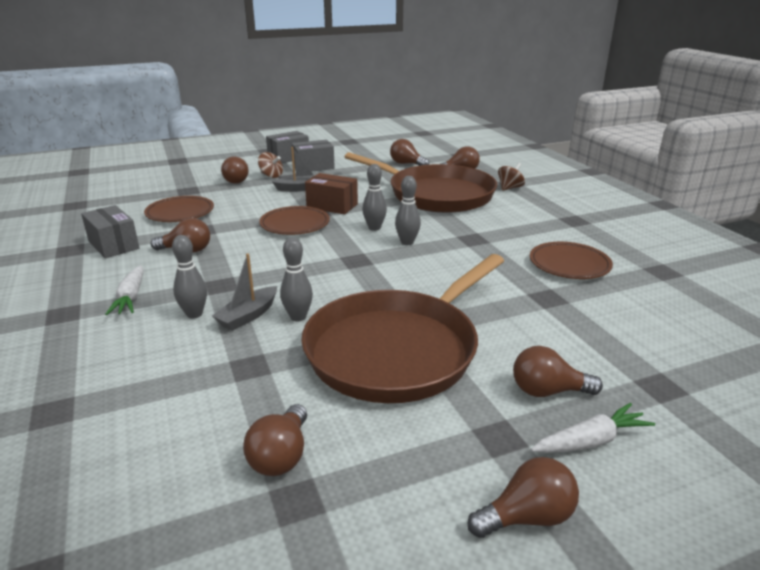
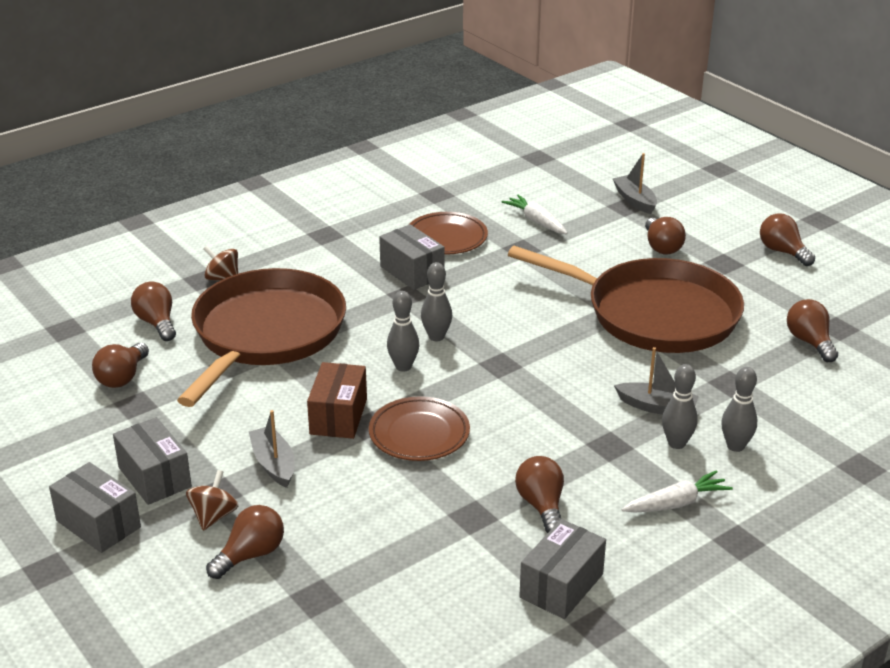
camera: 105 degrees left, 5 degrees up
brown plate [144,196,214,222] -> none
brown light bulb [243,404,307,476] -> brown light bulb turned 105 degrees counterclockwise [787,299,838,362]
grey bowling pin [280,237,313,321] -> grey bowling pin moved to [721,367,757,452]
white carrot [531,403,655,453] -> white carrot moved to [501,195,567,234]
none -> grey box [379,224,445,290]
none -> grey boat [613,153,657,214]

